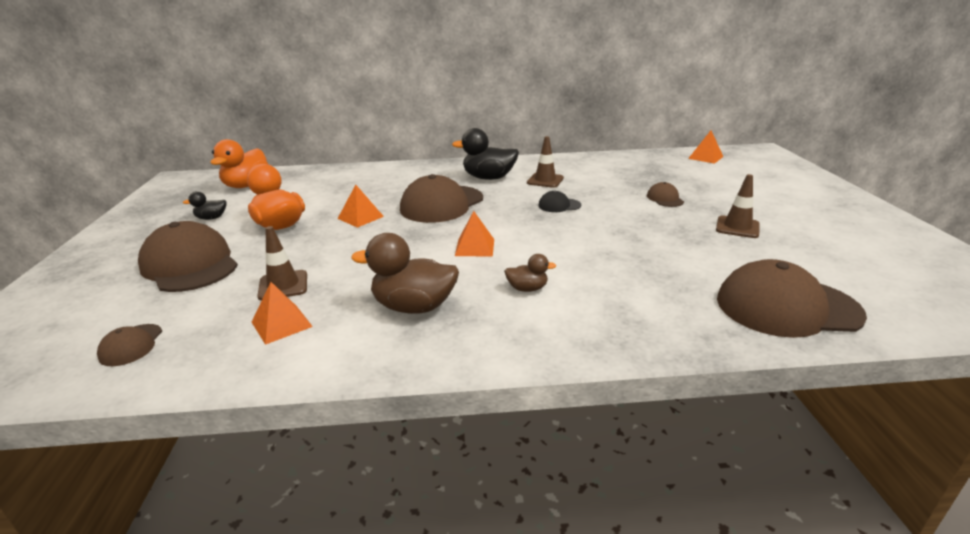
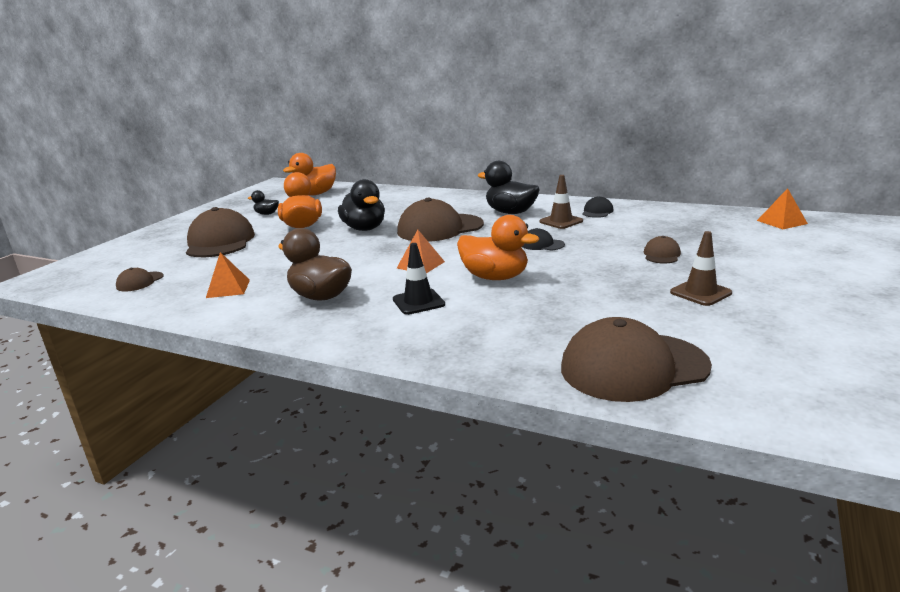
camera: 30 degrees right, 5 degrees down
brown traffic cone [257,226,307,301] -> none
orange pyramid [338,185,384,228] -> black duck [338,179,385,231]
brown duck [504,254,556,292] -> black traffic cone [393,243,445,315]
brown cap [717,259,867,338] -> brown cap turned 45 degrees counterclockwise [561,317,712,402]
none -> orange duck [457,215,539,280]
none -> black cap [582,196,614,218]

